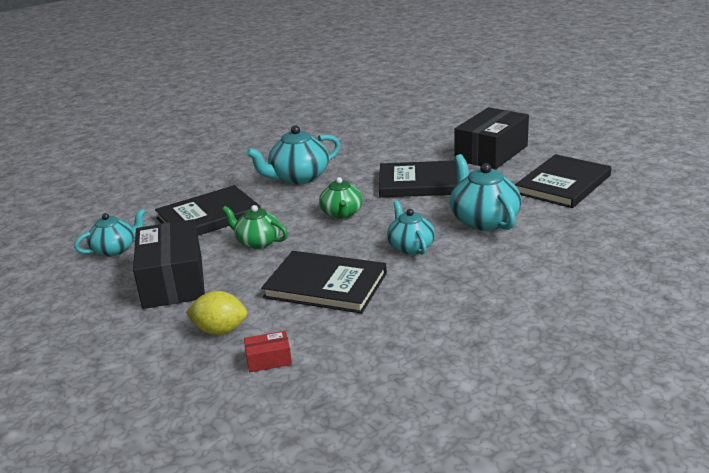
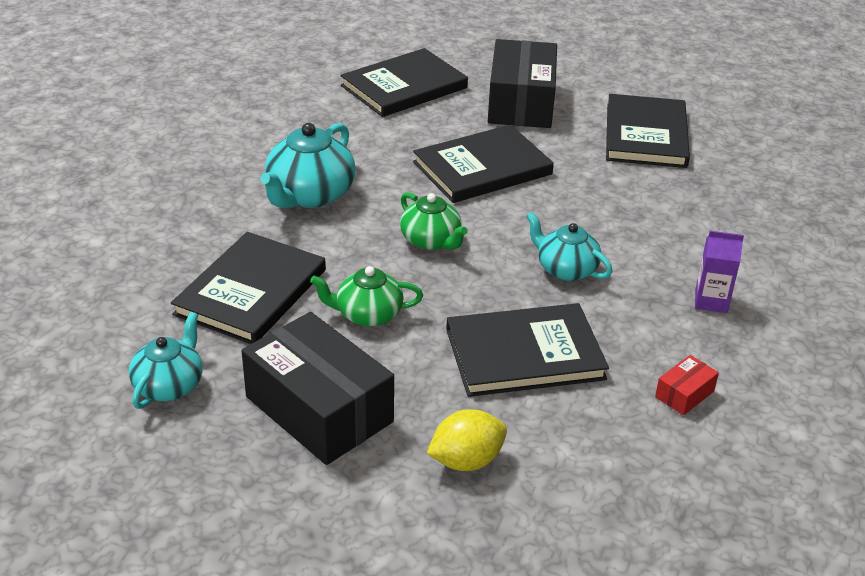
camera: 35 degrees left, 10 degrees up
red box [244,331,292,372] -> red box moved to [655,355,719,415]
turquoise teapot [450,154,521,231] -> none
none -> black book [341,48,468,117]
none -> purple carton [695,231,744,313]

